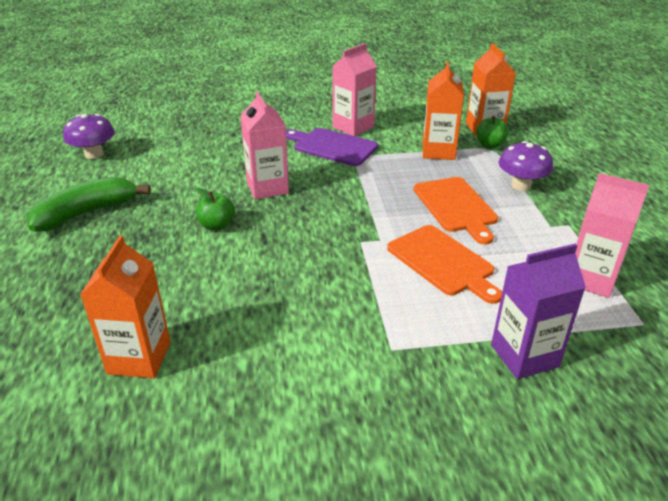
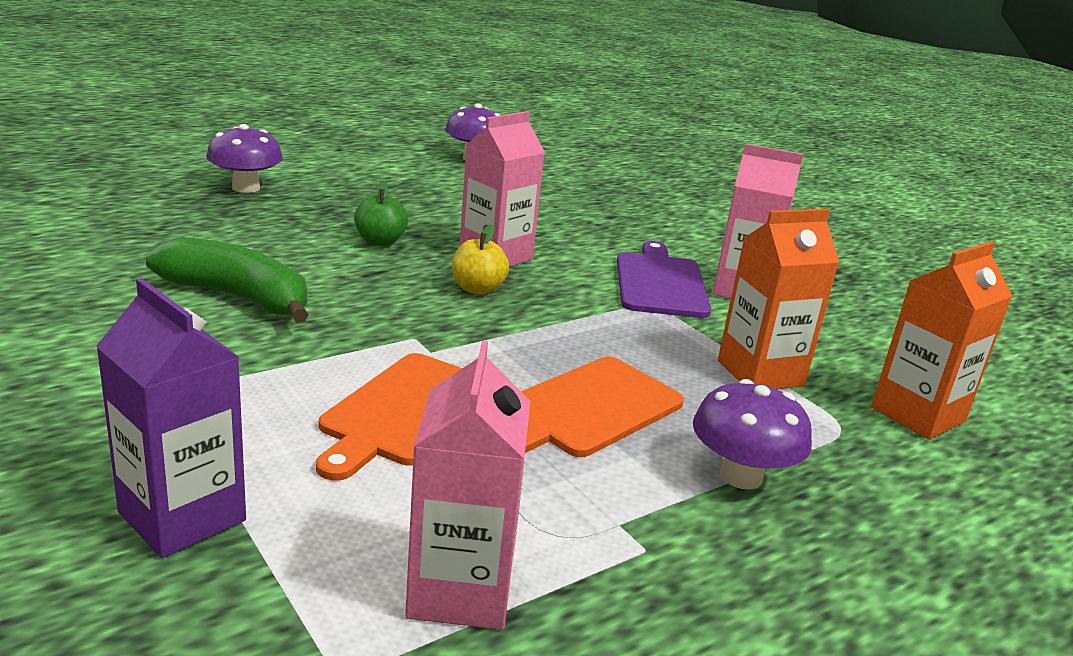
camera: 60 degrees right, 10 degrees down
green banana [27,177,151,232] -> green banana moved to [146,237,309,323]
orange carton [80,235,171,378] -> none
green apple [476,116,509,148] -> none
none -> purple mushroom [206,124,283,193]
none -> yellow apple [452,224,509,295]

